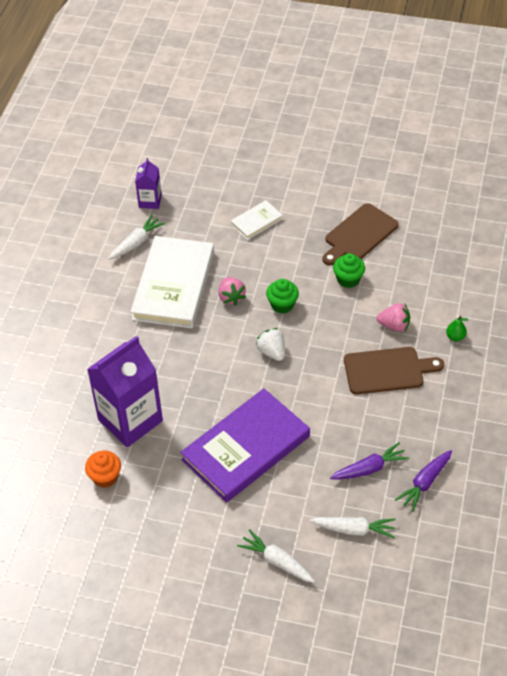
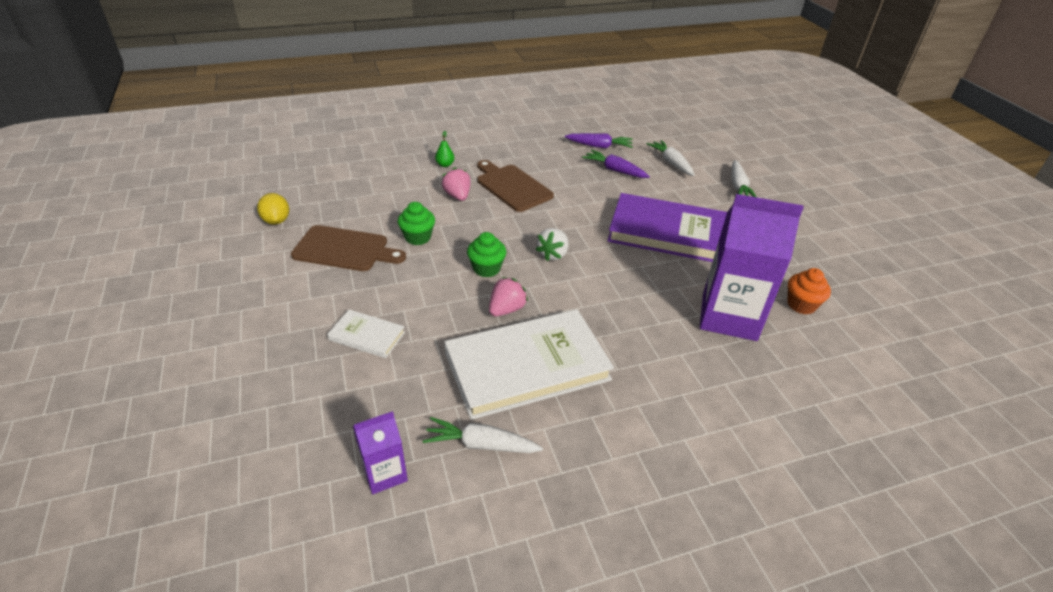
camera: 125 degrees left, 10 degrees down
none -> yellow lemon [257,193,289,225]

